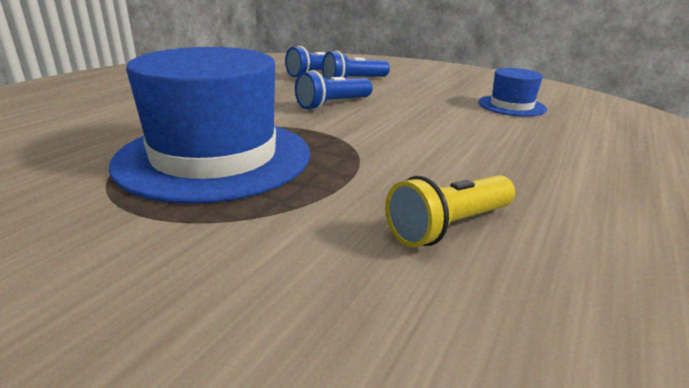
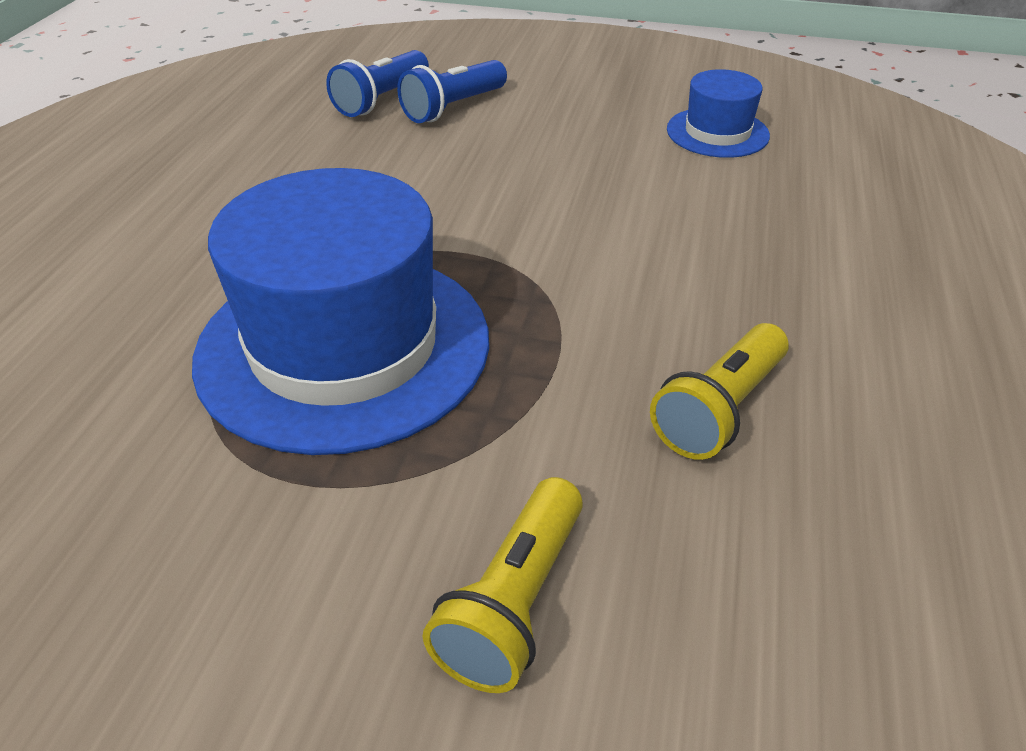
camera: 15 degrees left, 15 degrees up
blue flashlight [295,70,373,110] -> none
none -> yellow flashlight [423,477,583,693]

